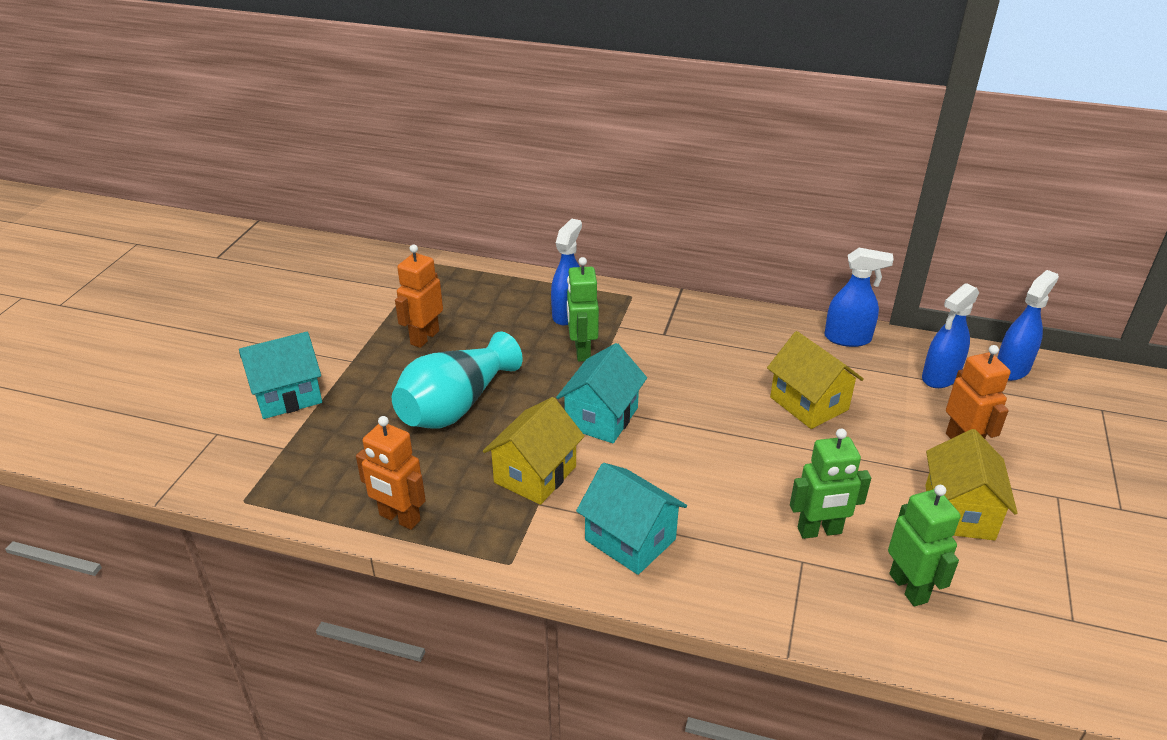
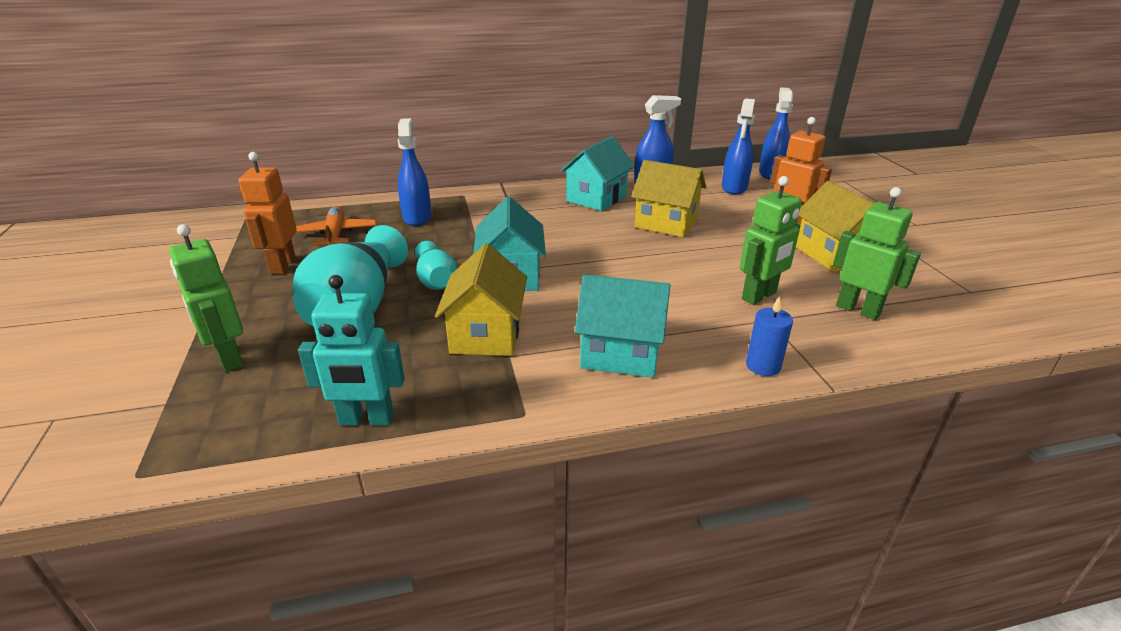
camera: 30 degrees left, 5 degrees down
turquoise house [239,332,322,419] -> turquoise house moved to [560,136,635,211]
orange robot [356,416,426,530] -> turquoise robot [298,275,405,425]
green robot [567,257,599,362] -> green robot moved to [169,224,243,372]
none -> orange plane [296,206,376,246]
none -> turquoise vase [415,241,457,290]
none -> blue candle [746,296,793,376]

